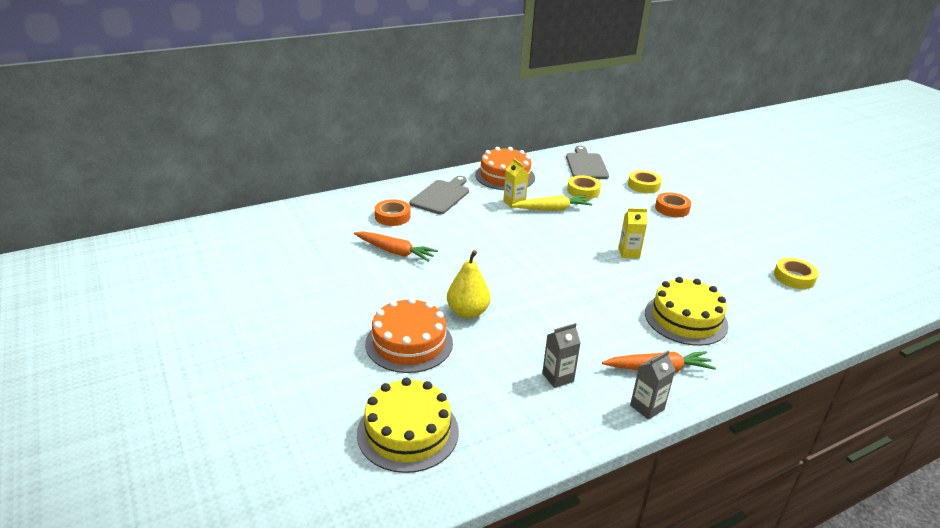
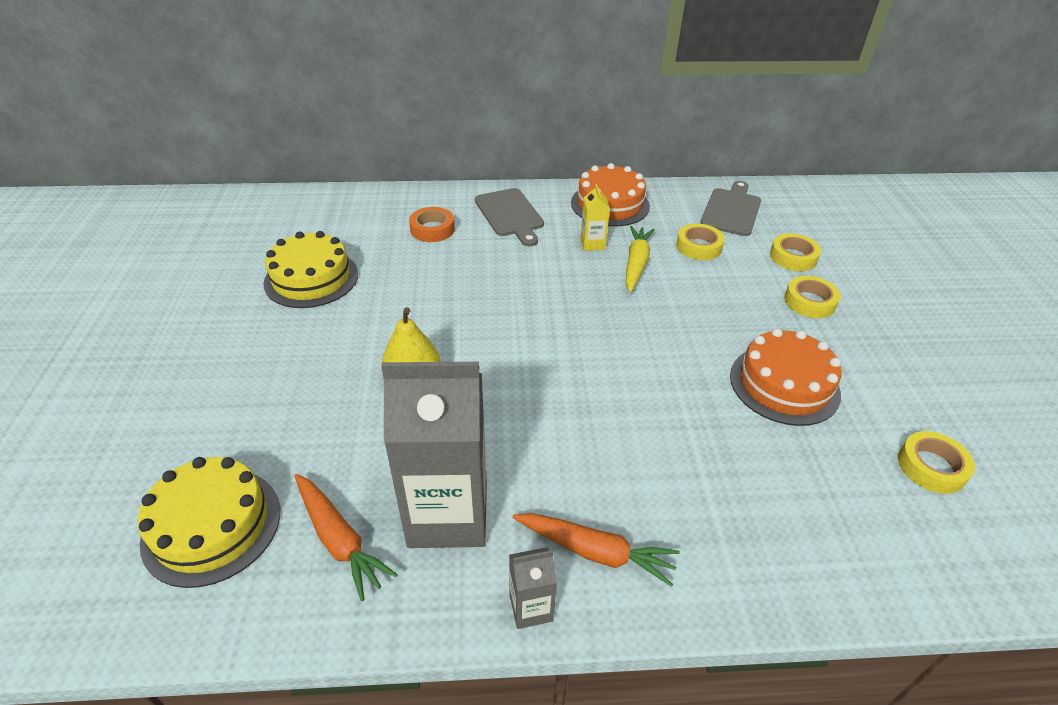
camera: 25 degrees right, 10 degrees up
orange carrot [354,231,438,262] -> orange carrot moved to [295,474,398,601]
orange cake [365,297,453,373] -> orange cake moved to [730,328,841,426]
grey cutting board [410,176,469,214] -> grey cutting board turned 105 degrees clockwise [475,188,544,246]
yellow carrot [511,195,592,211] -> yellow carrot turned 90 degrees counterclockwise [626,226,655,292]
grey carton [542,323,581,388] -> grey carton [381,362,487,548], size x2.29
yellow carton [618,208,647,258] -> none
yellow cake [645,277,728,346] -> yellow cake moved to [263,231,358,308]
orange tape [655,192,691,217] -> yellow tape [784,276,841,318]

